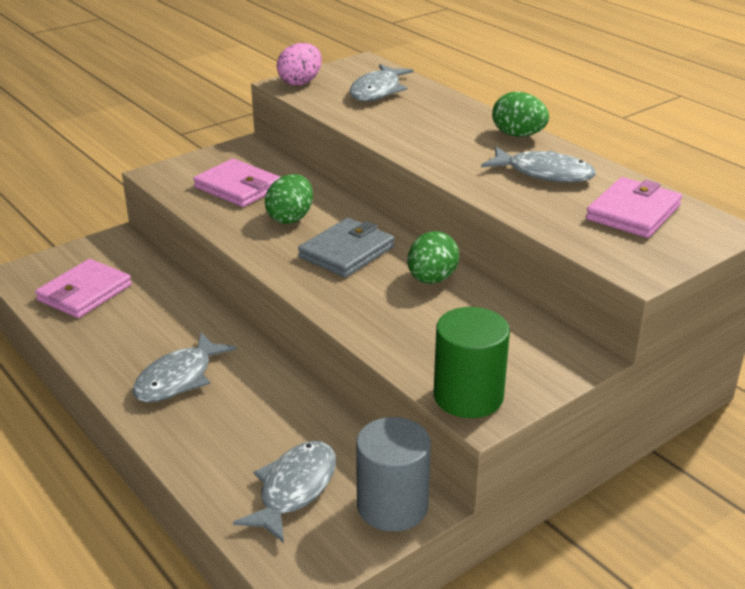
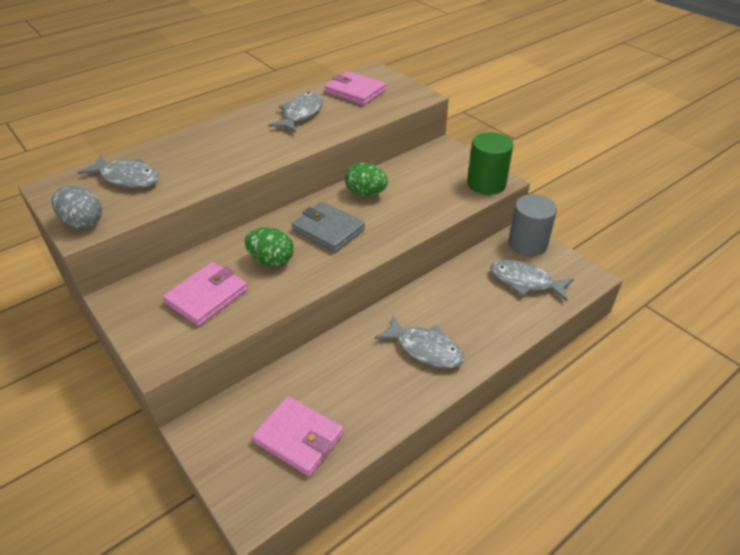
camera: 90 degrees left, 10 degrees up
pink egg [277,43,322,86] -> grey egg [52,185,102,229]
green egg [492,92,549,137] -> none

